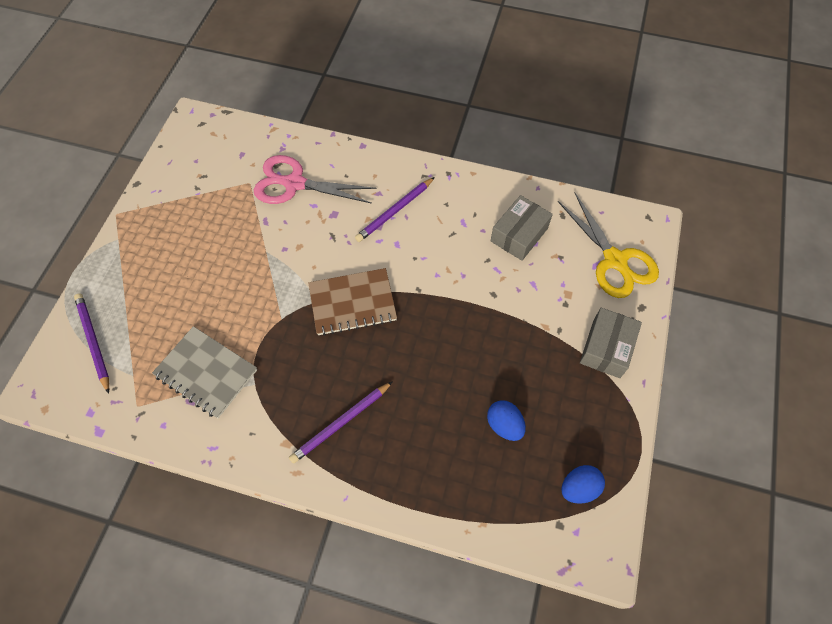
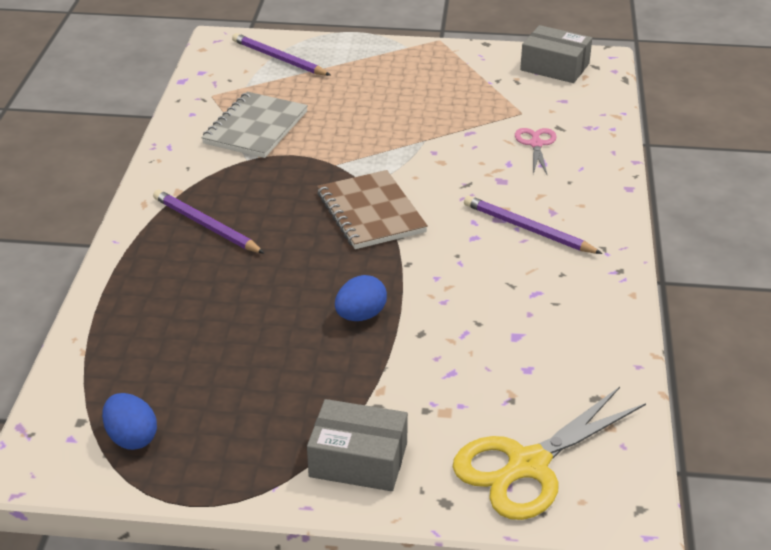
camera: 80 degrees right, 25 degrees down
purple pencil [74,293,109,394] -> purple pencil turned 105 degrees counterclockwise [232,33,331,76]
pink scissors [254,155,377,204] -> pink scissors [515,128,557,176], size x0.52
blue egg [487,400,526,441] -> blue egg moved to [335,275,387,321]
grey box [491,195,553,261] -> grey box moved to [520,25,592,83]

